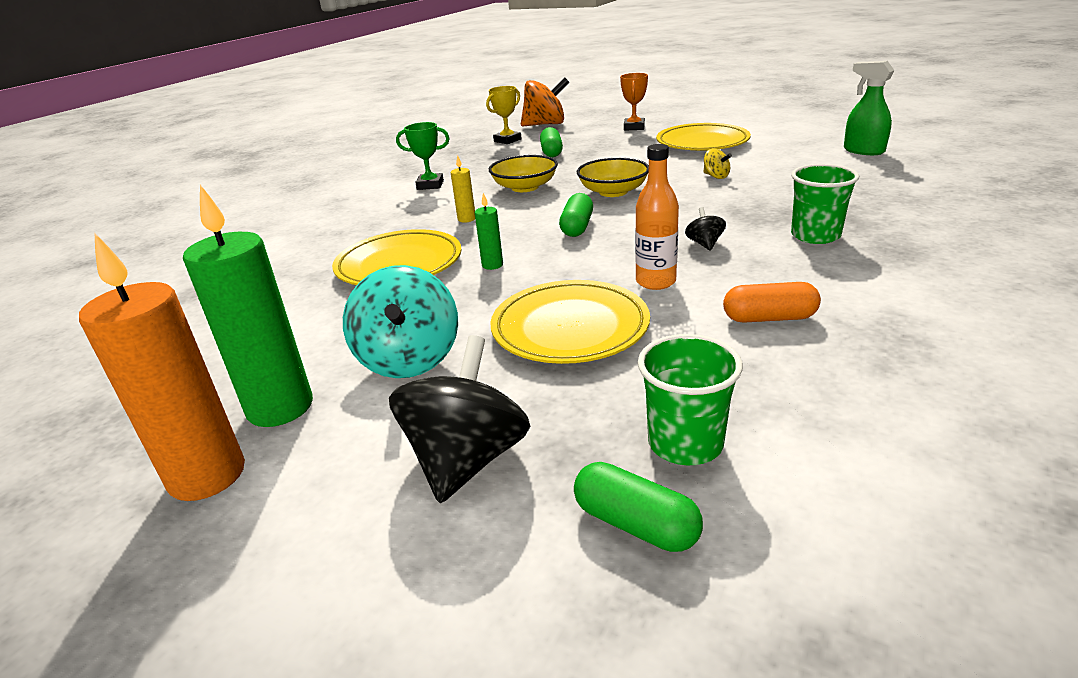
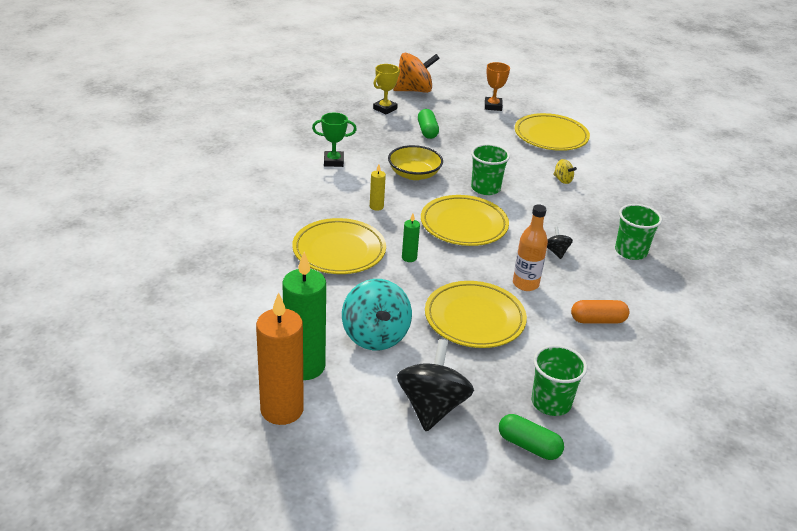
camera: 10 degrees left, 5 degrees up
green capsule [559,193,593,237] -> yellow plate [421,195,509,246]
yellow bowl [577,158,649,197] -> green cup [471,144,510,195]
green spray bottle [844,61,895,155] -> none

